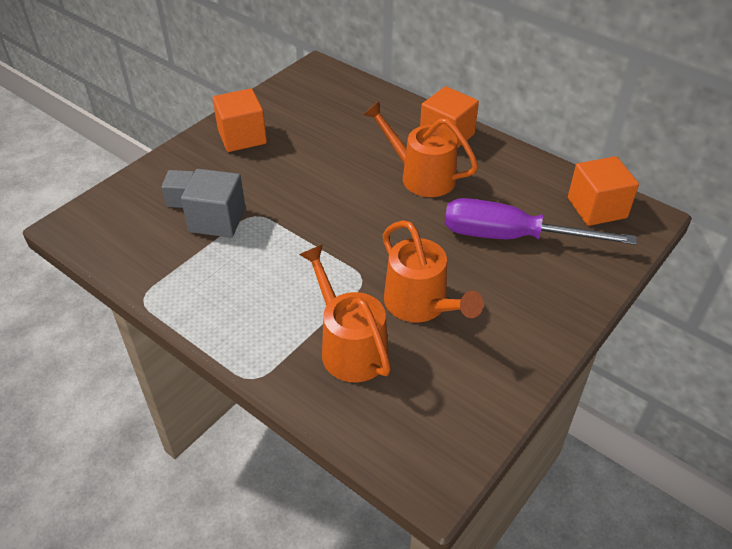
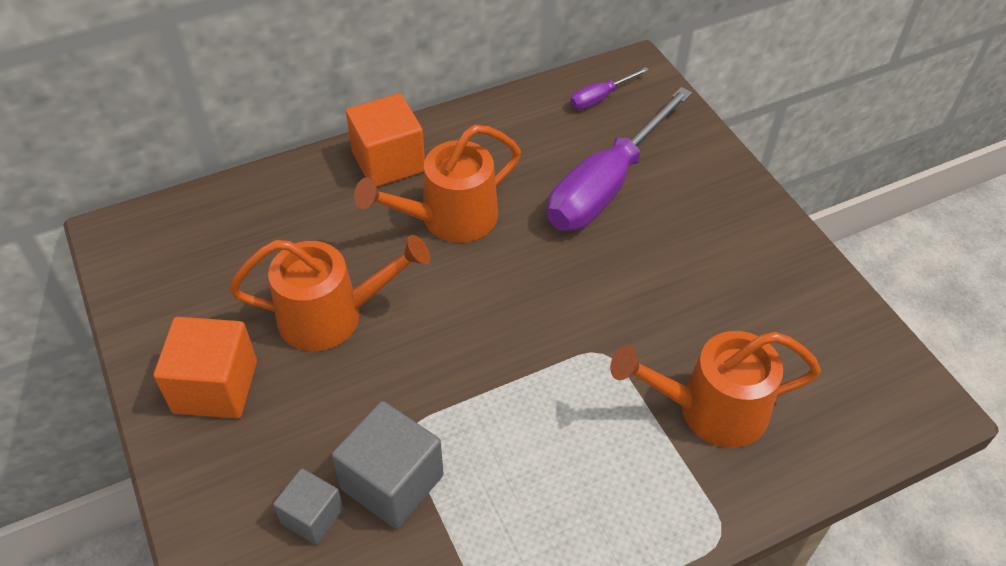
camera: 65 degrees left, 5 degrees up
orange watering can [383,220,483,322] -> orange watering can moved to [229,235,431,351]
orange cube [568,156,639,226] -> purple screwdriver [570,67,649,109]

